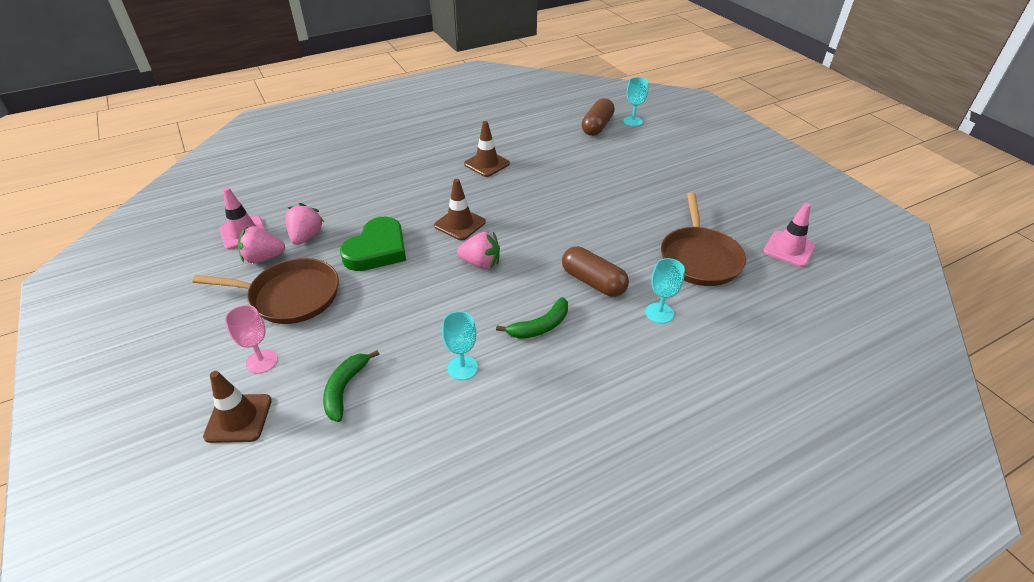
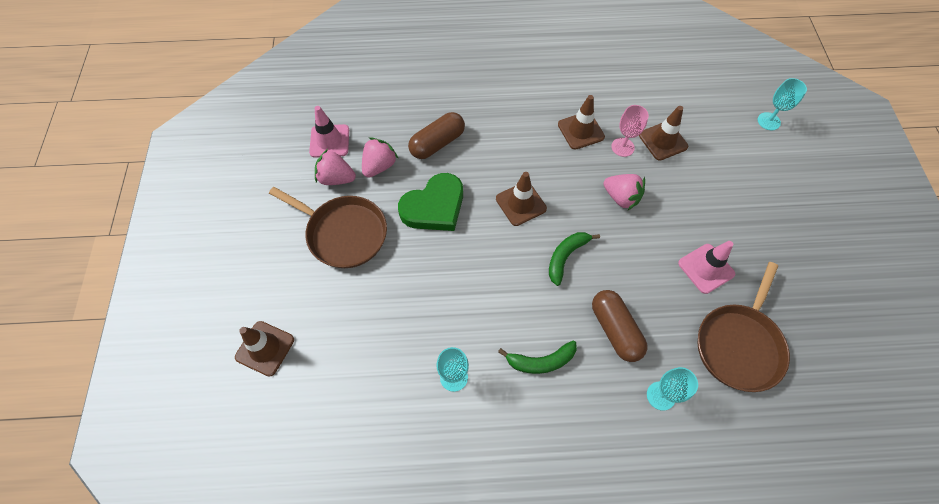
camera: 25 degrees right, 20 degrees up
pink goblet [225,305,278,374] -> pink goblet moved to [611,105,649,157]
green banana [323,350,379,422] -> green banana moved to [549,232,600,286]
pink strawberry [457,232,500,269] -> pink strawberry moved to [603,174,645,210]
brown capsule [582,98,615,136] -> brown capsule moved to [408,112,465,159]
pink traffic cone [763,203,816,267] -> pink traffic cone moved to [678,241,735,294]
none -> brown traffic cone [639,106,688,161]

